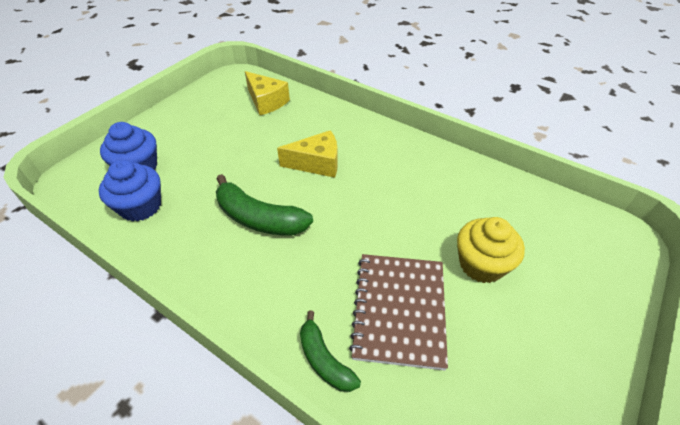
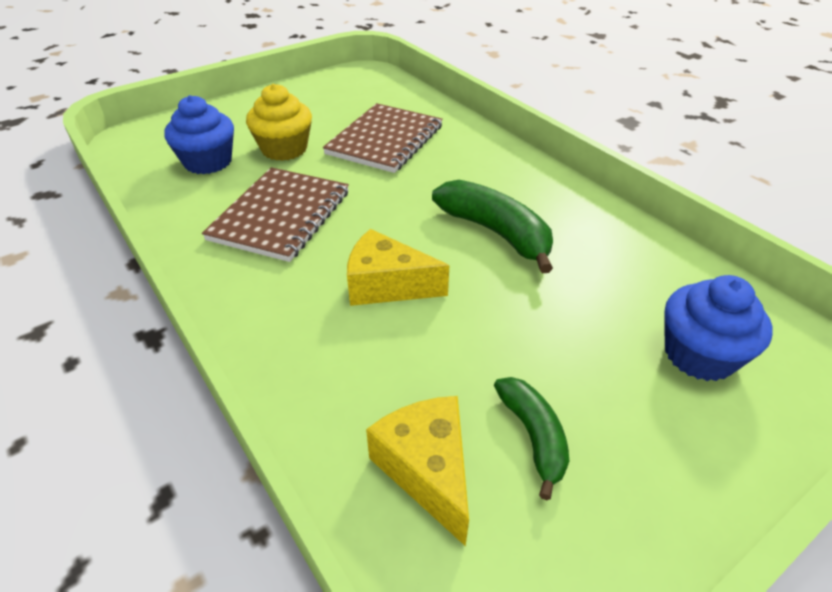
camera: 160 degrees left, 5 degrees down
blue cupcake [99,160,161,222] -> blue cupcake moved to [164,95,234,174]
green banana [300,311,361,392] -> green banana moved to [494,377,569,500]
none -> brown notebook [202,167,349,262]

